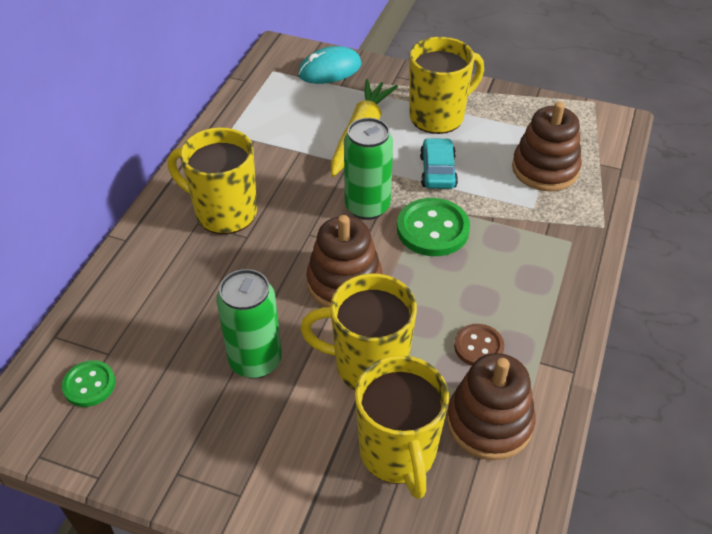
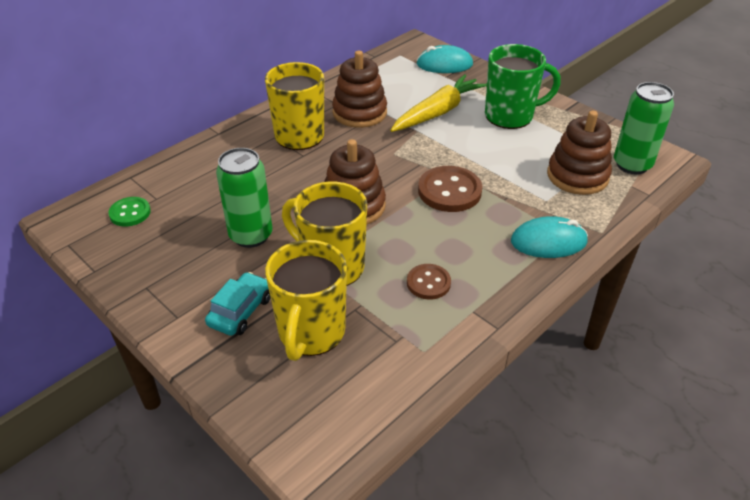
camera: 25 degrees right, 5 degrees down
green can [344,118,393,220] -> green can moved to [614,82,674,174]
green button [397,198,470,256] -> brown button [418,166,483,212]
yellow mug [409,37,484,134] -> green mug [485,44,561,129]
turquoise car [420,138,458,189] -> turquoise car moved to [205,272,271,336]
brown stacking toy [447,353,536,460] -> brown stacking toy moved to [332,51,387,128]
none -> turquoise mouse [511,216,588,258]

